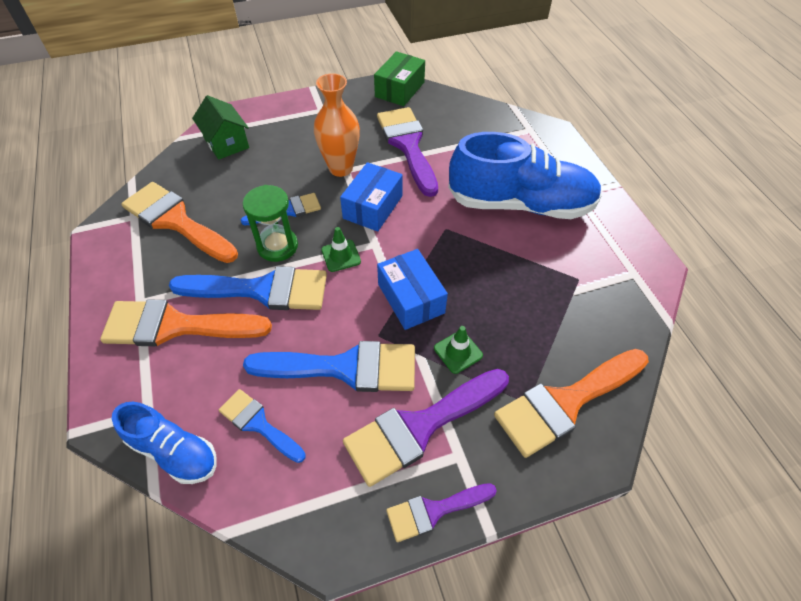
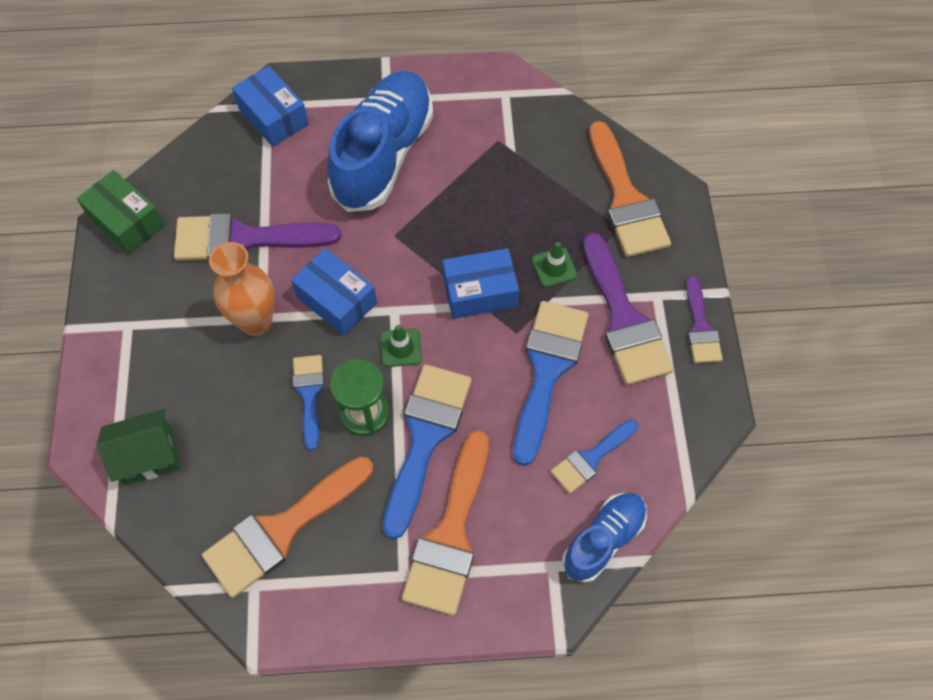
camera: 75 degrees left, 10 degrees up
none -> blue box [232,66,309,147]

